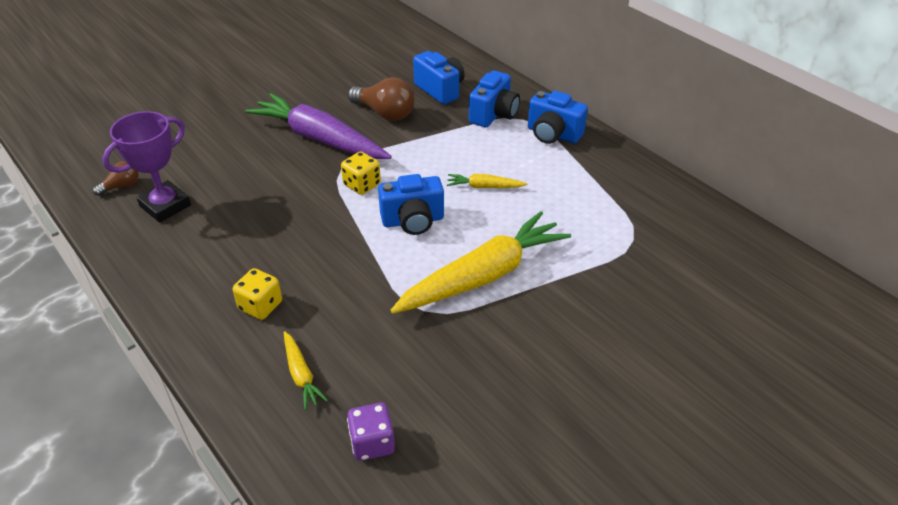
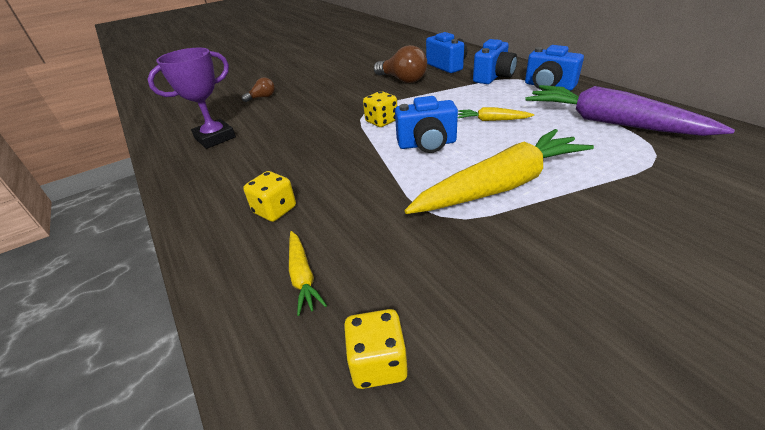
camera: 10 degrees right, 5 degrees down
brown light bulb [93,161,139,196] -> brown light bulb moved to [242,77,275,102]
purple carrot [245,93,392,159] -> purple carrot moved to [525,85,735,136]
purple dice [347,403,395,461] -> yellow dice [344,309,408,389]

